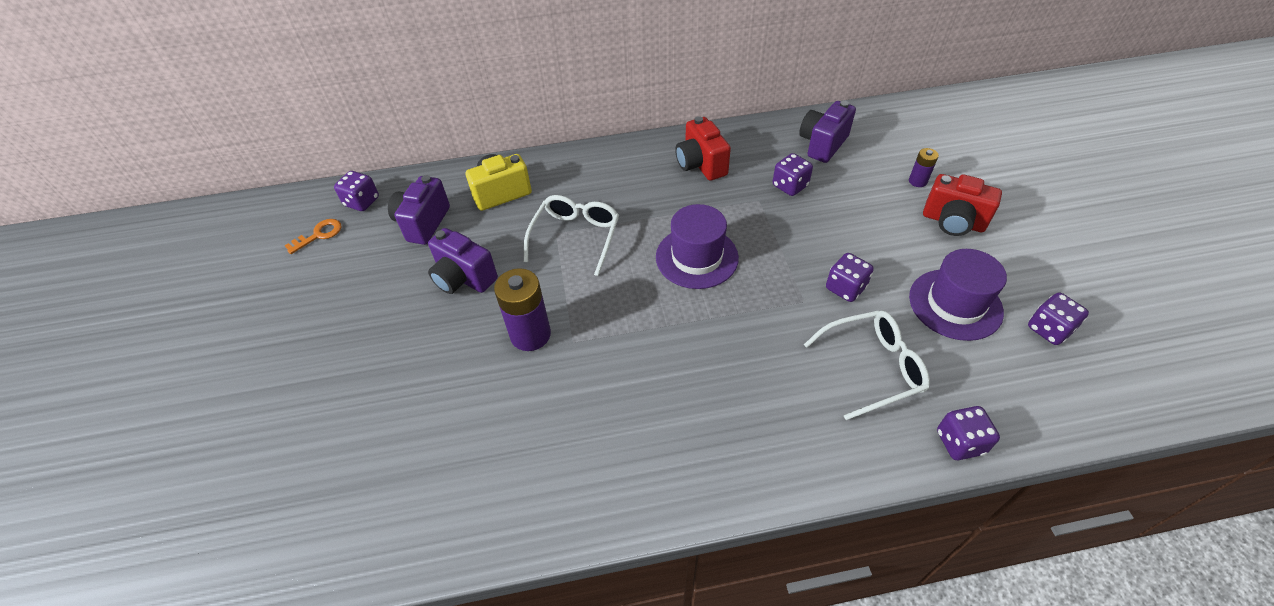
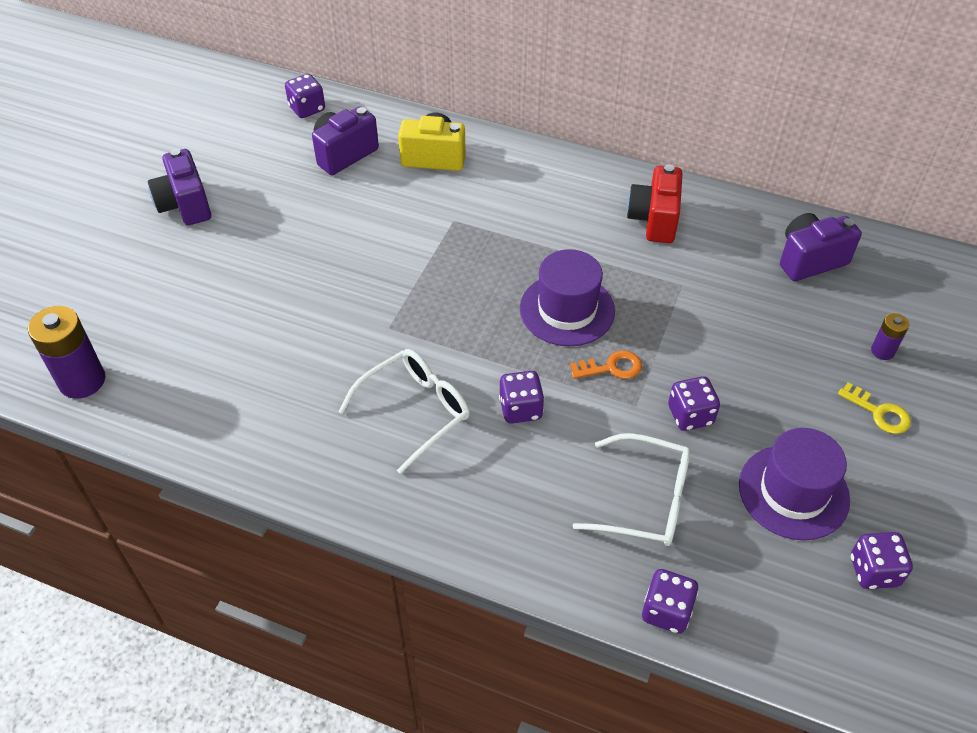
camera: 30 degrees right, 0 degrees up
orange key [284,219,341,254] -> orange key moved to [570,350,642,379]
purple camera [428,228,498,294] -> purple camera moved to [148,149,211,225]
purple battery [494,268,551,351] -> purple battery moved to [28,306,105,399]
white glasses [524,195,619,276] -> white glasses moved to [338,349,470,474]
purple dice [773,153,813,196] -> purple dice moved to [499,371,545,424]
red camera [923,174,1002,236] -> yellow key [838,382,911,434]

